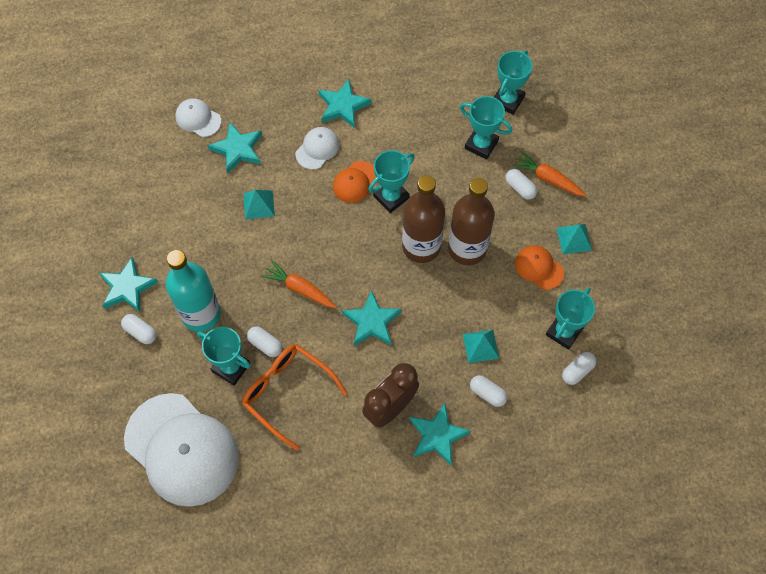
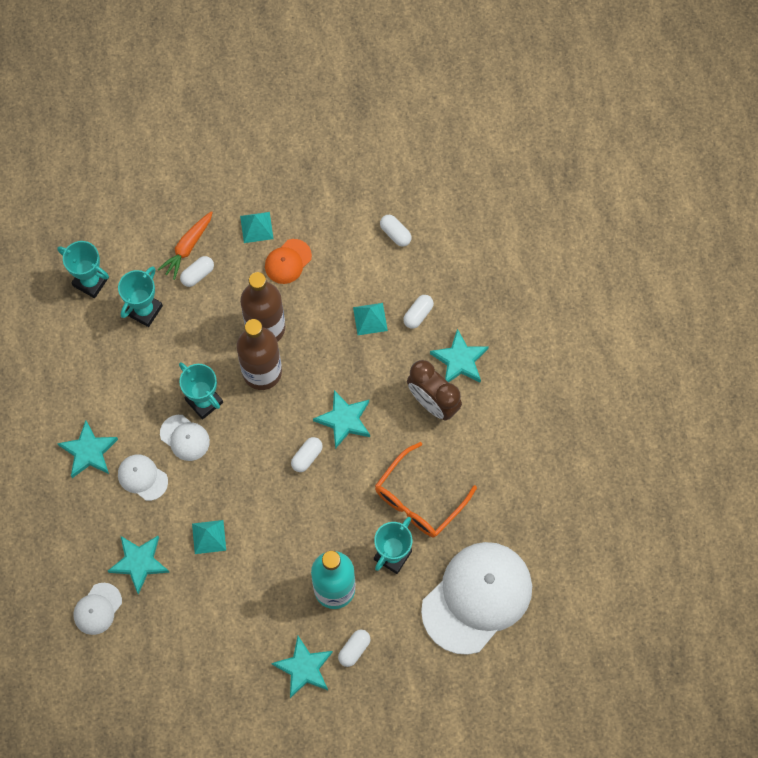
camera: 90 degrees left, 5 degrees up
white capsule [247,326,282,357] -> white capsule moved to [291,437,323,472]
orange carrot [261,260,337,308] -> none
orange cap [333,161,376,203] -> white cap [160,415,210,461]
turquoise trophy [546,287,595,350] -> none

